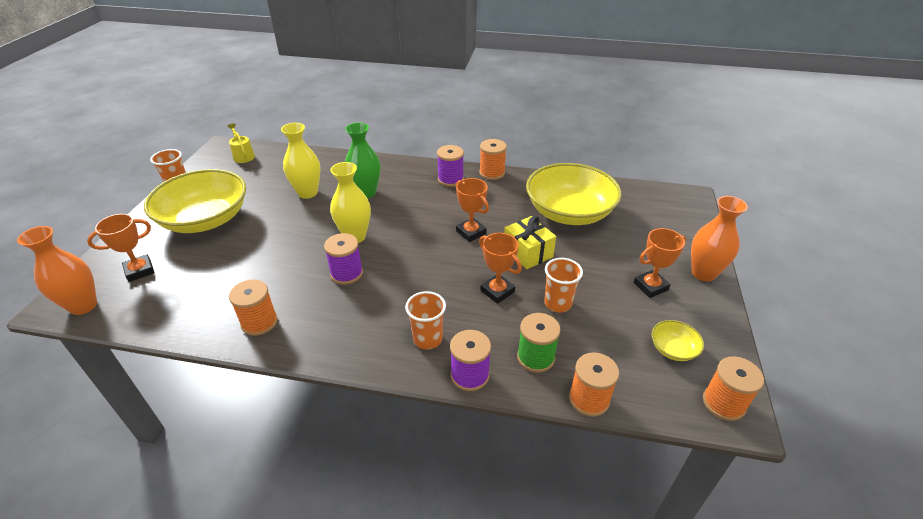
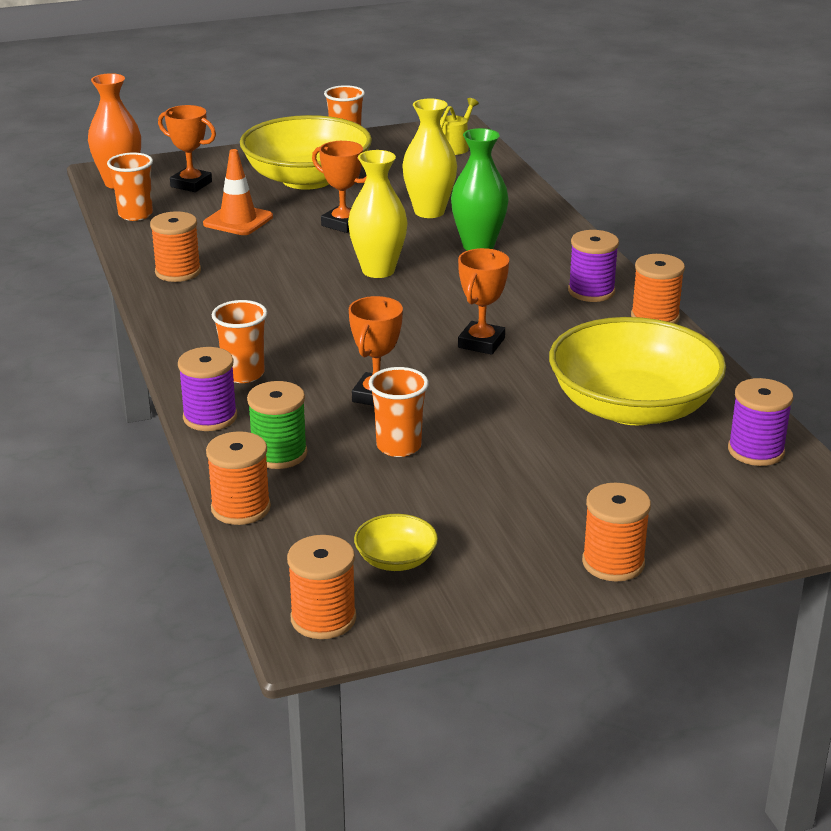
camera: 60 degrees right, 10 degrees down
purple spool [324,233,363,285] -> purple spool moved to [728,378,793,466]
yellow gift [504,216,556,269] -> none
orange trophy [634,228,686,298] -> orange trophy moved to [312,141,366,233]
orange vase [691,196,748,282] -> orange spool [582,483,651,582]
none -> orange cup [107,153,153,221]
none -> orange traffic cone [203,149,273,235]

